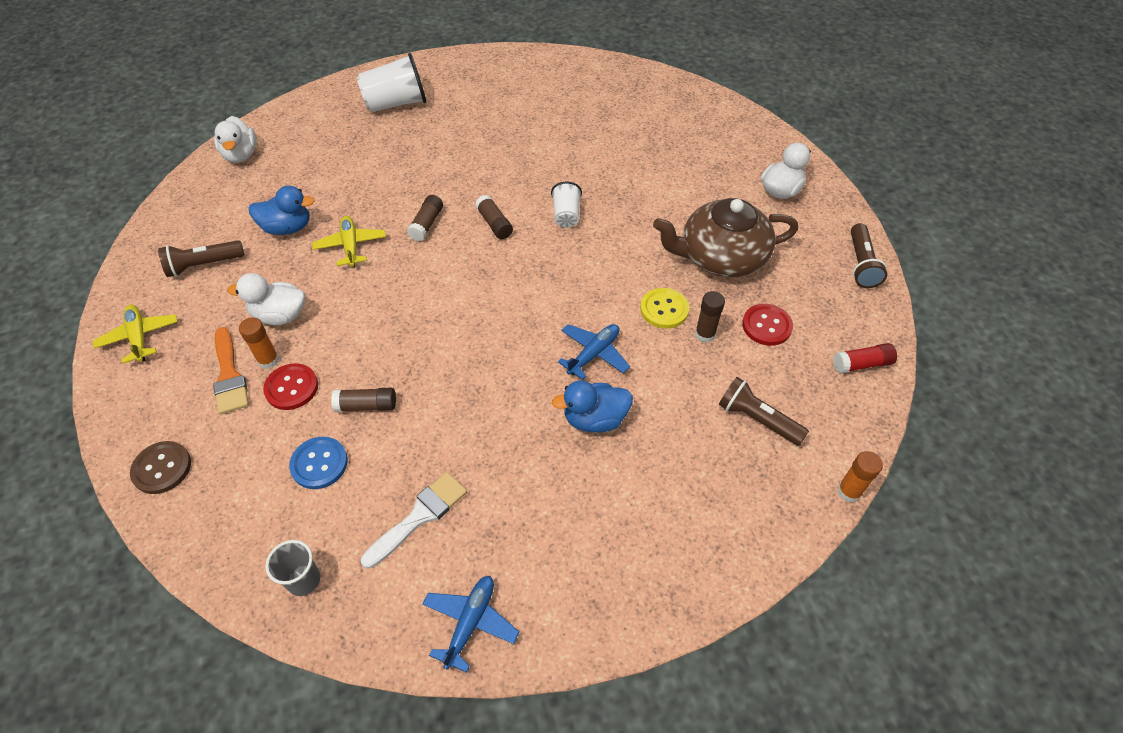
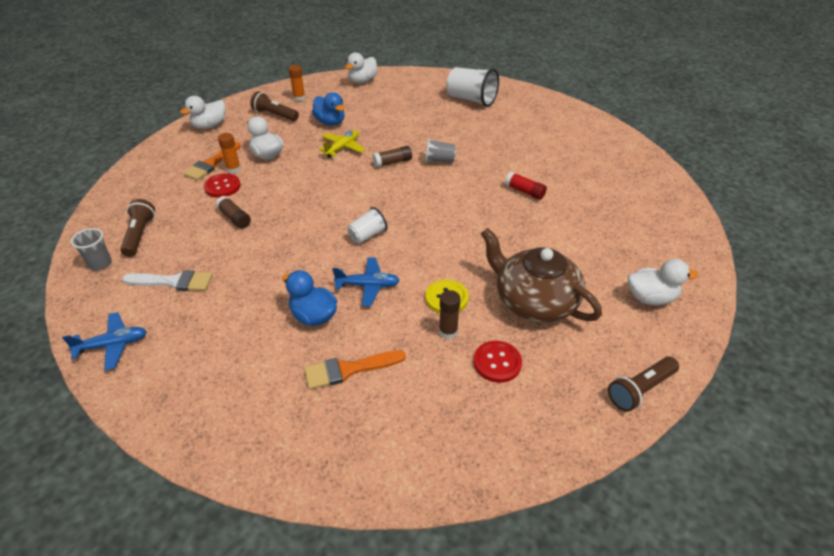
camera: 50 degrees right, 10 degrees down
yellow plane [93,305,178,364] -> white duck [180,96,225,129]
brown button [130,441,191,494] -> none
blue button [289,437,348,489] -> none
brown glue stick [475,195,513,239] -> none
white cup [551,182,582,228] -> white cup moved to [347,207,387,244]
brown flashlight [719,377,809,446] -> brown flashlight moved to [120,199,155,257]
red glue stick [833,343,897,373] -> red glue stick moved to [505,172,547,200]
orange glue stick [837,451,883,502] -> orange glue stick moved to [289,65,305,101]
none -> orange brush [304,350,406,390]
none -> grey cup [425,138,456,163]

